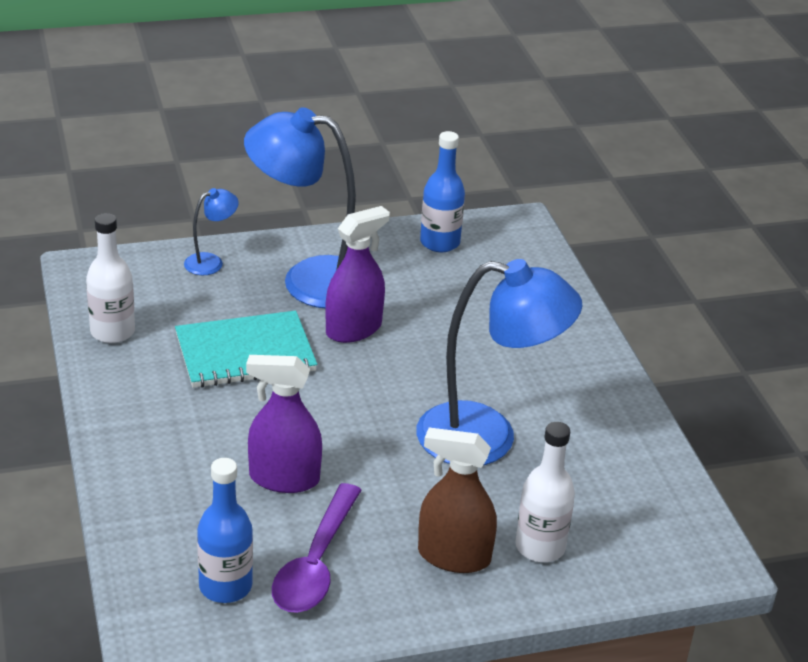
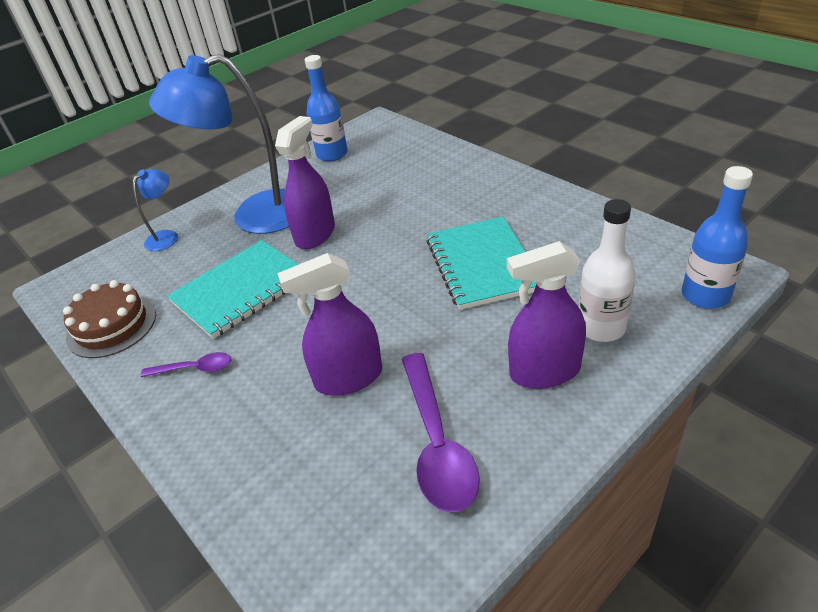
camera: 20 degrees left, 5 degrees up
white bottle [86,213,135,343] -> brown cake [63,280,156,358]
blue bottle [197,458,253,603] -> blue bottle moved to [682,166,753,309]
blue lamp [416,259,582,465] -> turquoise notebook [426,217,536,310]
brown spray bottle [418,428,497,573] -> purple spray bottle [507,241,586,389]
none -> purple spoon [141,352,231,377]

